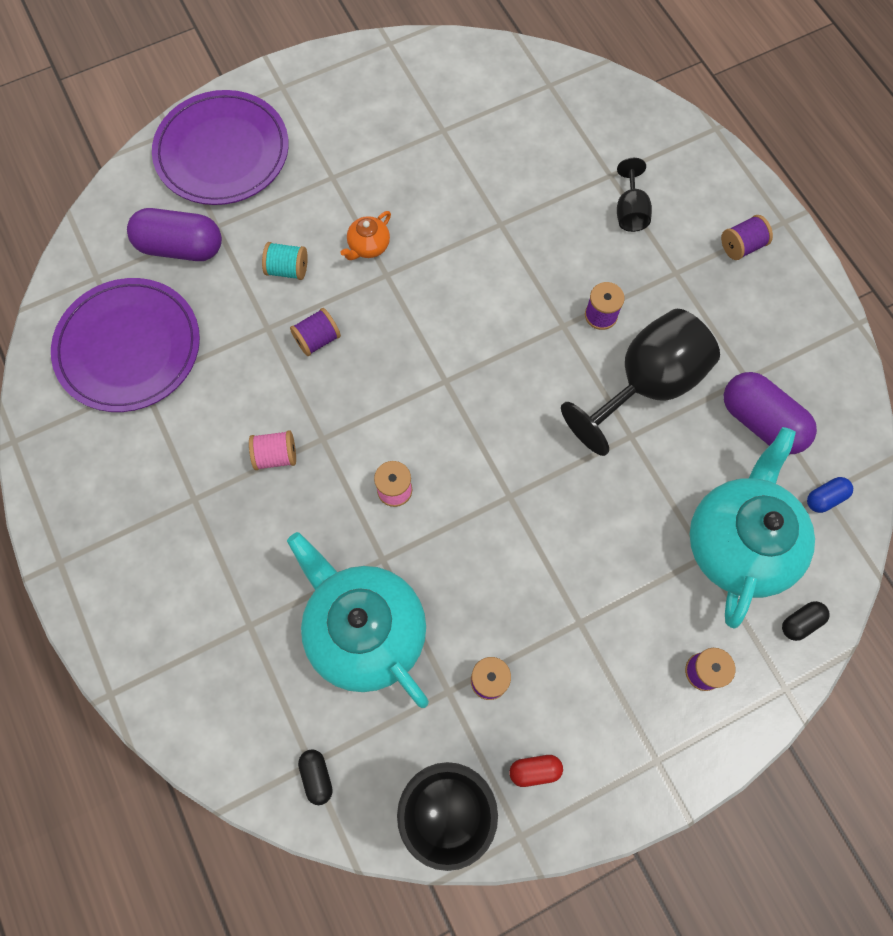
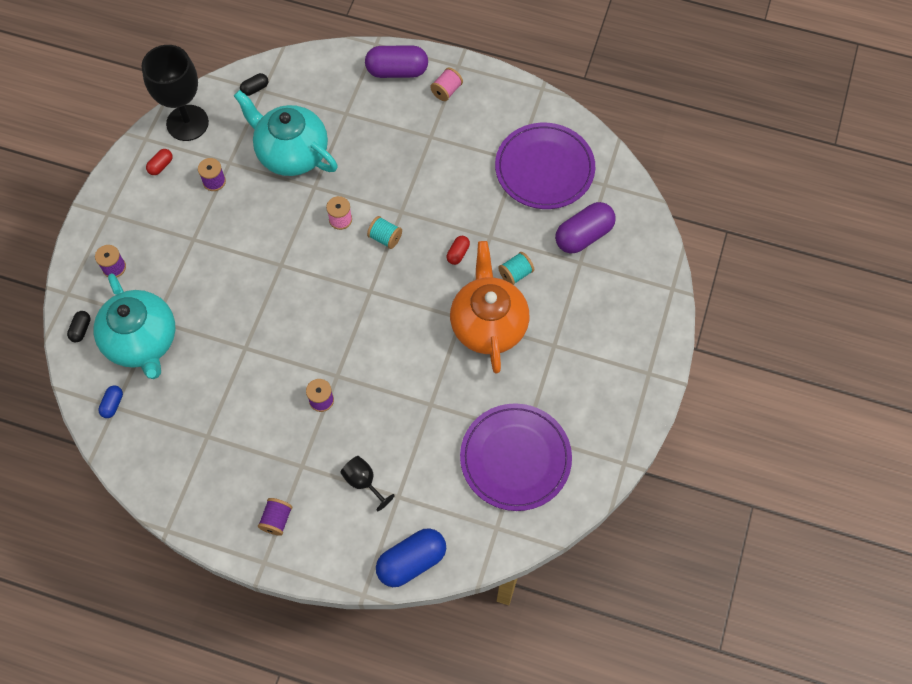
camera: 135 degrees right, 5 degrees down
purple plate [152,90,289,205] -> purple plate moved to [460,403,572,511]
pink spool [249,430,296,470] -> pink spool moved to [430,68,463,101]
turquoise teapot [287,532,429,708] -> turquoise teapot turned 150 degrees counterclockwise [234,90,338,176]
purple spool [290,308,341,356] -> red capsule [447,236,470,265]
black capsule [298,749,333,805] -> black capsule turned 60 degrees counterclockwise [240,73,268,96]
orange teapot [340,211,391,260] -> orange teapot [450,241,529,373], size x2.43
black goblet [561,309,720,456] -> none
purple capsule [724,372,817,454] -> purple capsule moved to [365,45,428,78]
none -> turquoise spool [367,216,402,249]
none -> blue capsule [376,528,446,587]

